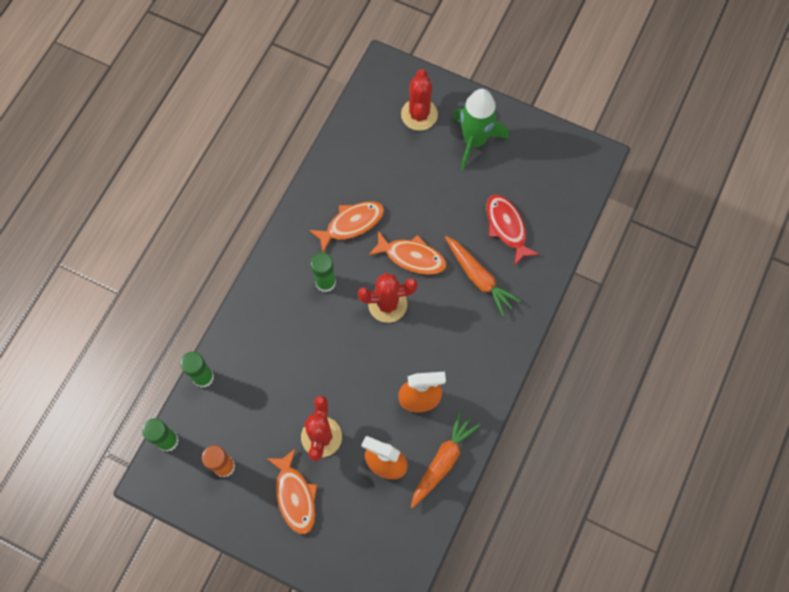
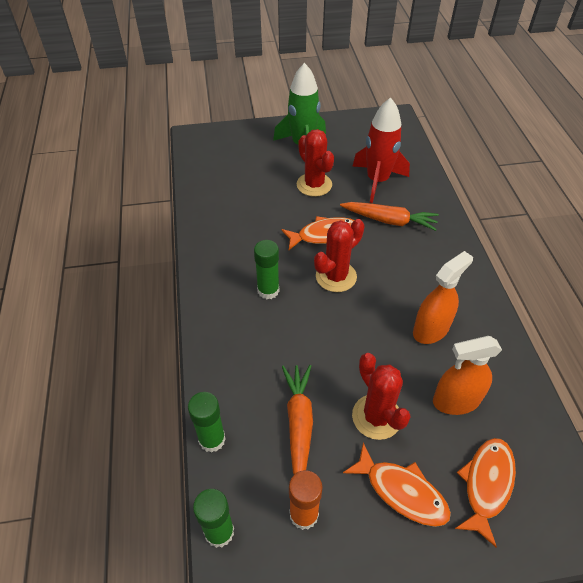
camera: 35 degrees left, 20 degrees down
orange fish [309,201,384,253] -> orange fish moved to [455,438,516,547]
red cactus [401,69,438,131] -> red cactus moved to [297,129,334,197]
orange carrot [411,411,480,508] -> orange carrot moved to [282,365,313,474]
red fish [487,194,540,266] -> red rocket [352,97,410,203]

